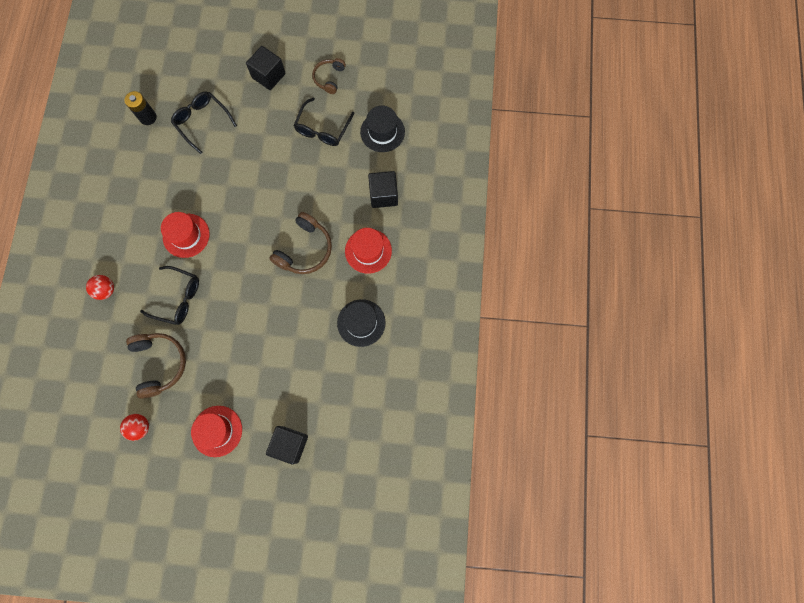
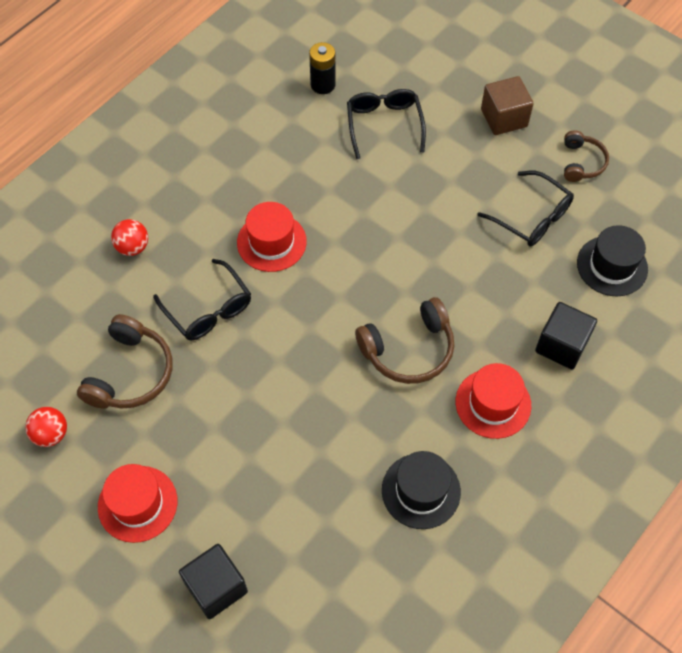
camera: 35 degrees right, 15 degrees down
black cube [246,46,285,90] -> brown cube [481,76,534,135]
black glasses [293,98,354,146] -> black glasses turned 105 degrees counterclockwise [477,171,574,247]
brown headphones [312,58,346,94] -> brown headphones turned 135 degrees clockwise [564,130,609,182]

